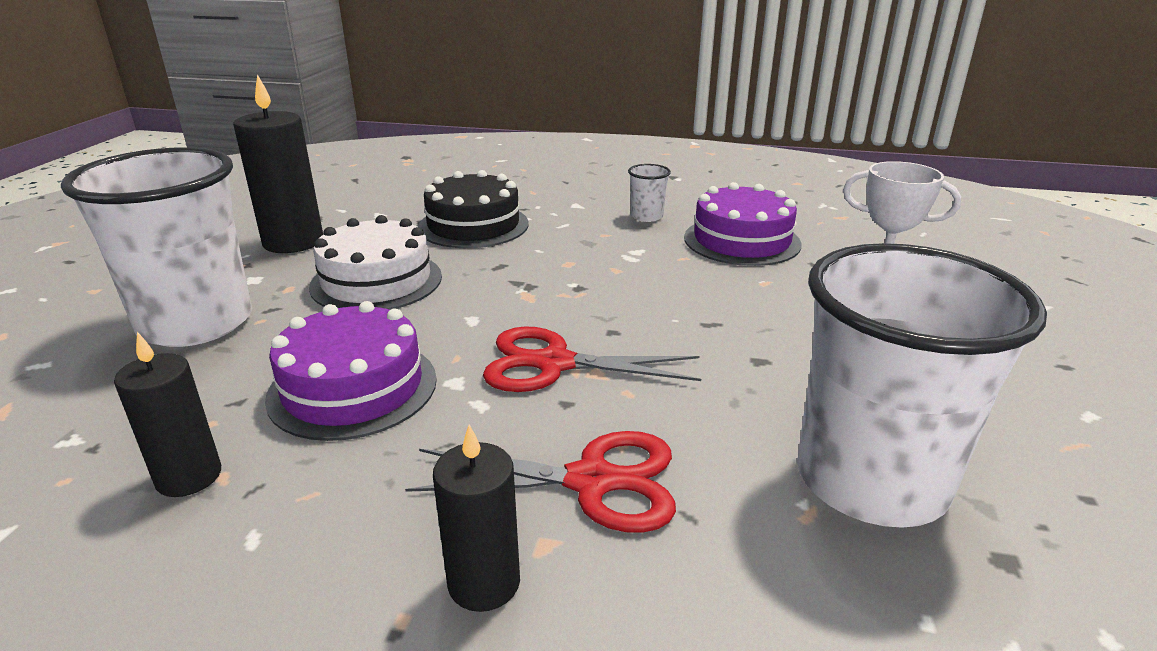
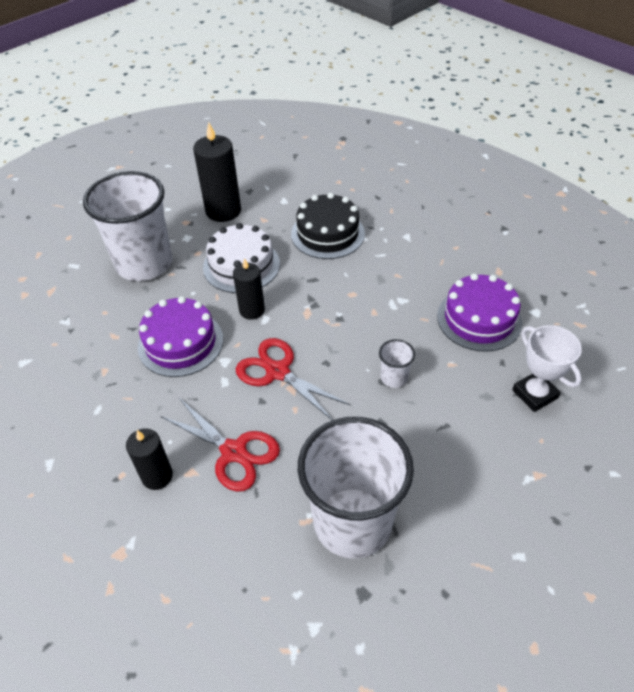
camera: 35 degrees right, 20 degrees up
black candle [114,332,221,497] -> black candle moved to [233,258,265,320]
white cup [628,164,671,222] -> white cup moved to [379,339,415,388]

